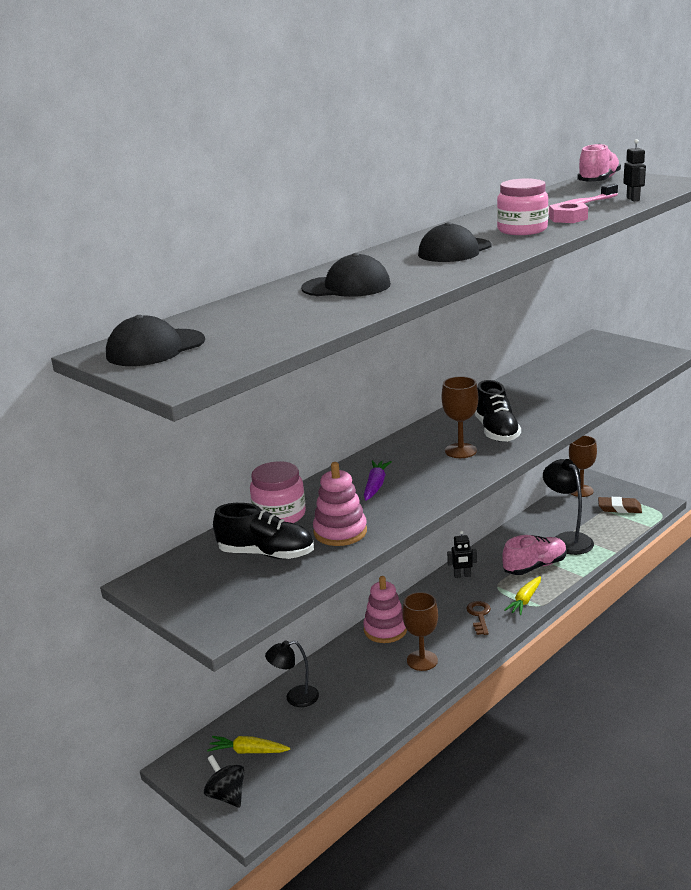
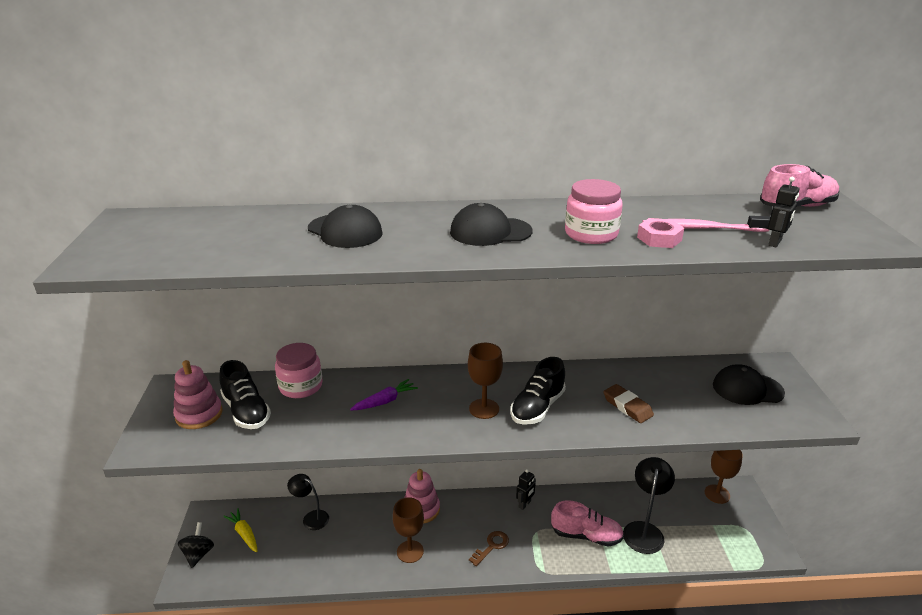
camera: 40 degrees right, 5 degrees up
black cap [106,315,205,366] -> black cap moved to [713,365,785,405]
pink stacking toy [313,462,367,546] -> pink stacking toy moved to [173,360,222,429]
black robot [447,531,477,578] -> black robot turned 90 degrees counterclockwise [516,469,536,510]
yellow carrot [504,576,541,615] -> none
brown eraser [598,497,642,513] -> brown eraser moved to [603,384,654,423]

